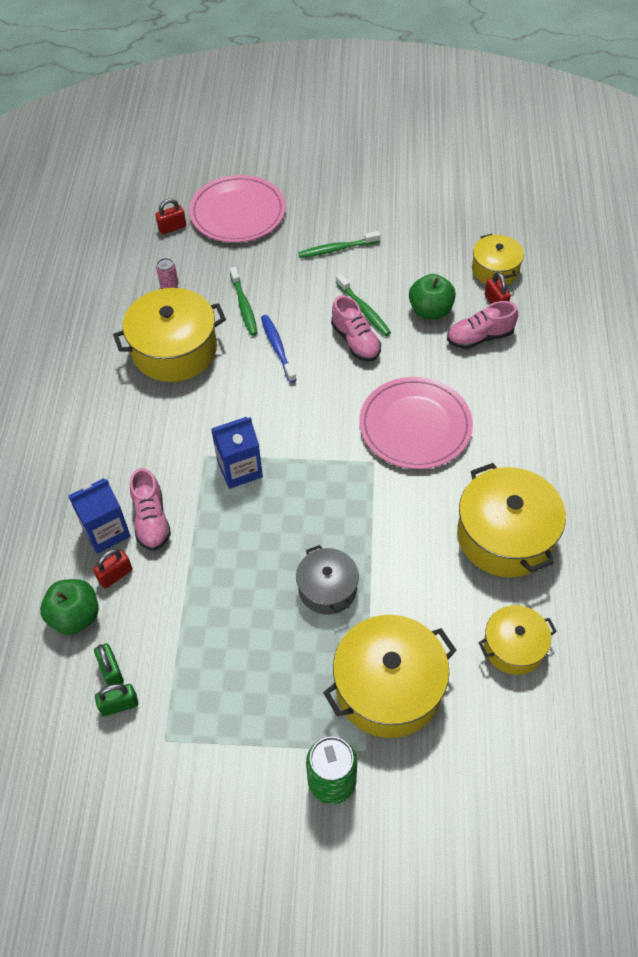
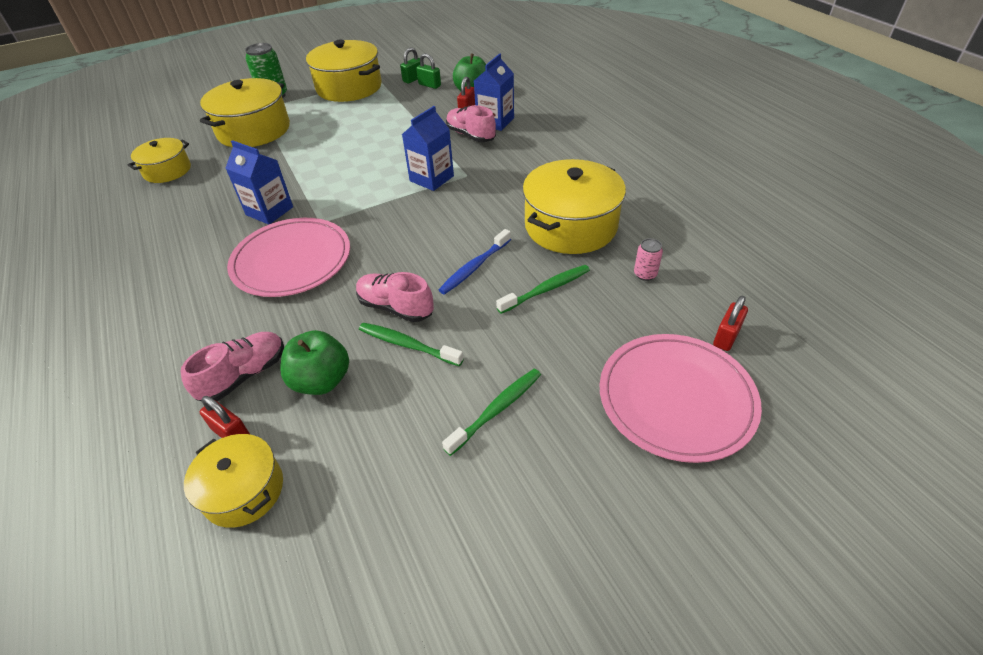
camera: 150 degrees right, 10 degrees down
green toothbrush [230,267,258,336] -> green toothbrush turned 105 degrees clockwise [496,265,590,314]
blue toothbrush [261,315,297,383] -> blue toothbrush turned 90 degrees clockwise [439,229,511,295]
grey pot [296,545,359,615] -> none
yellow pot [457,463,566,578] -> yellow pot moved to [306,40,382,102]
none -> blue carton [226,140,293,225]

